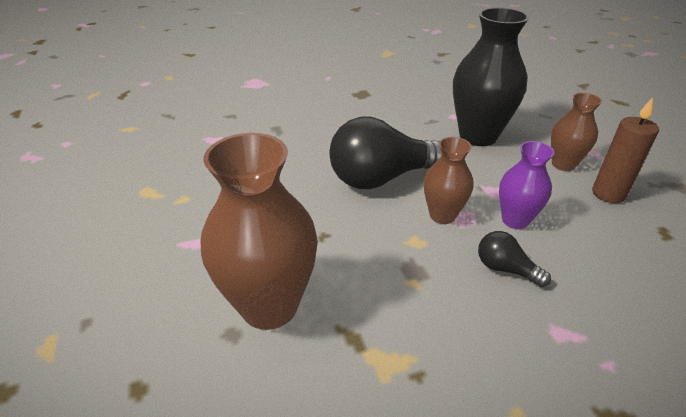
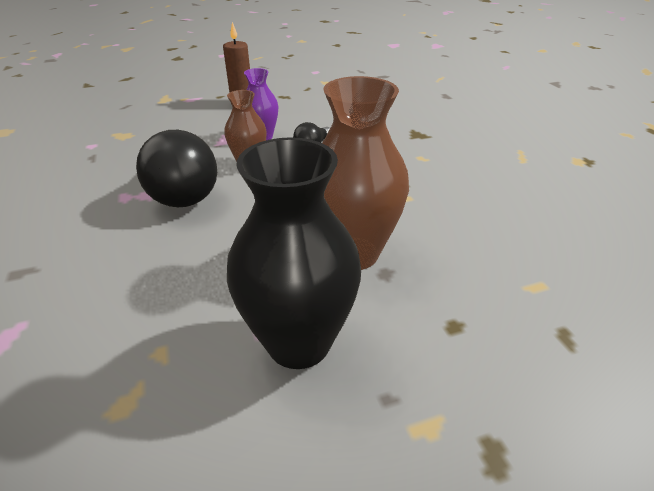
camera: 90 degrees left, 0 degrees up
black vase [453,8,529,146] -> black vase moved to [227,137,361,369]
brown vase [551,92,602,171] -> none

